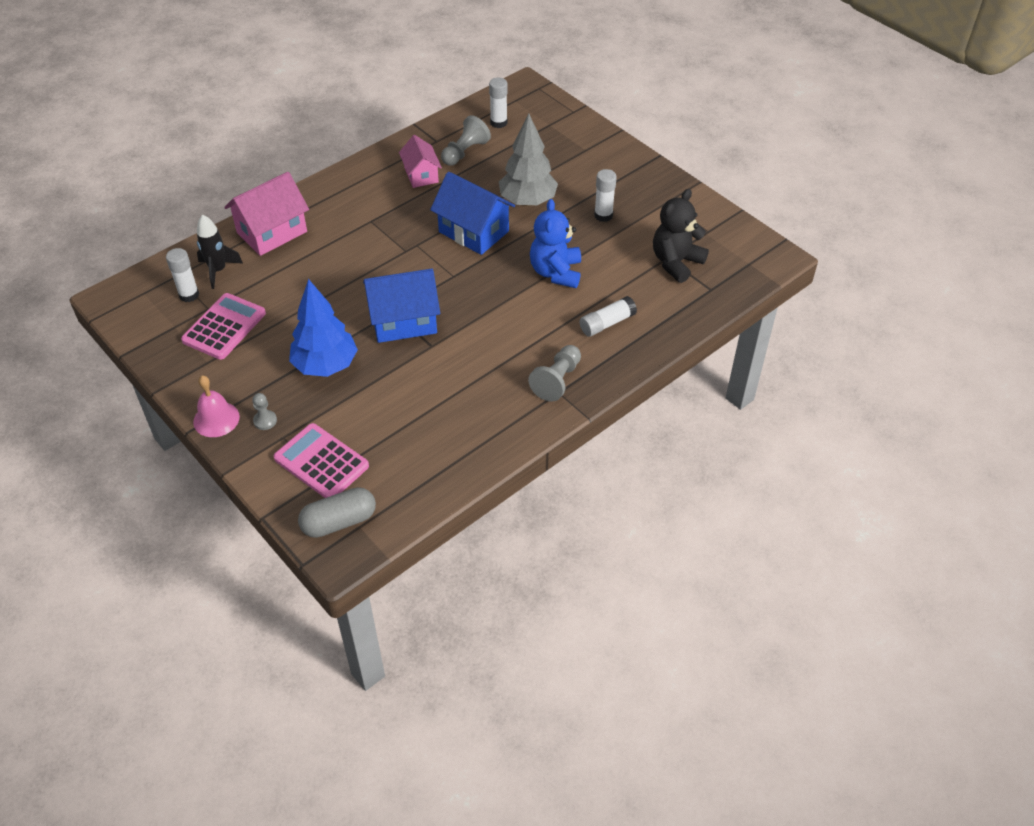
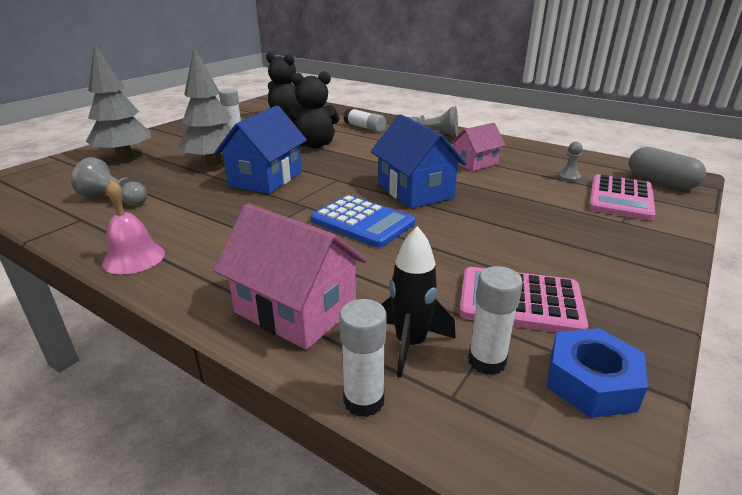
camera: 105 degrees left, 20 degrees down
pink bell [193,376,240,437] -> pink bell moved to [102,180,165,274]
grey pawn [252,393,277,430] -> grey pawn moved to [558,141,583,182]
blue tree [289,279,358,377] -> none
pink house [399,135,442,188] -> pink house moved to [451,122,506,171]
white glue stick [489,78,507,128] -> white glue stick moved to [339,299,387,417]
blue teddy bear [530,199,581,288] -> black teddy bear [287,71,339,148]
none -> grey tree [86,43,151,159]
none -> blue calculator [311,195,415,248]
none -> blue nut [547,328,648,418]

